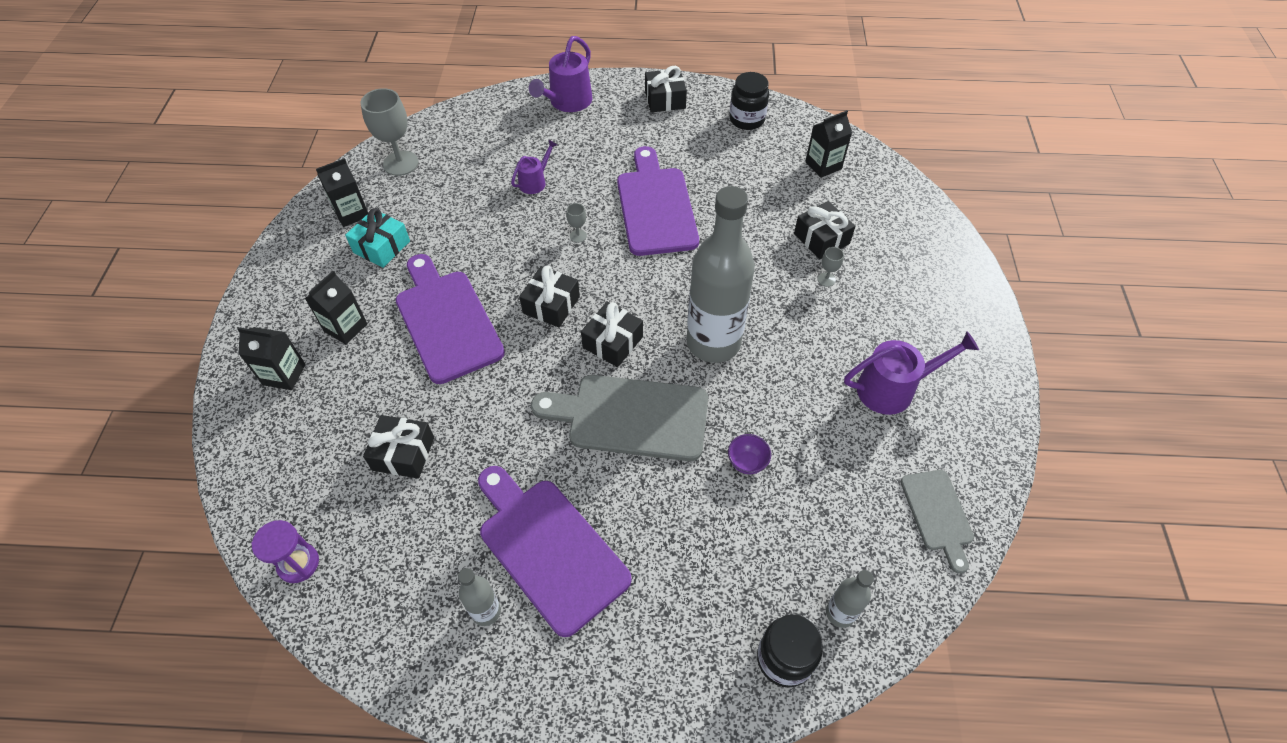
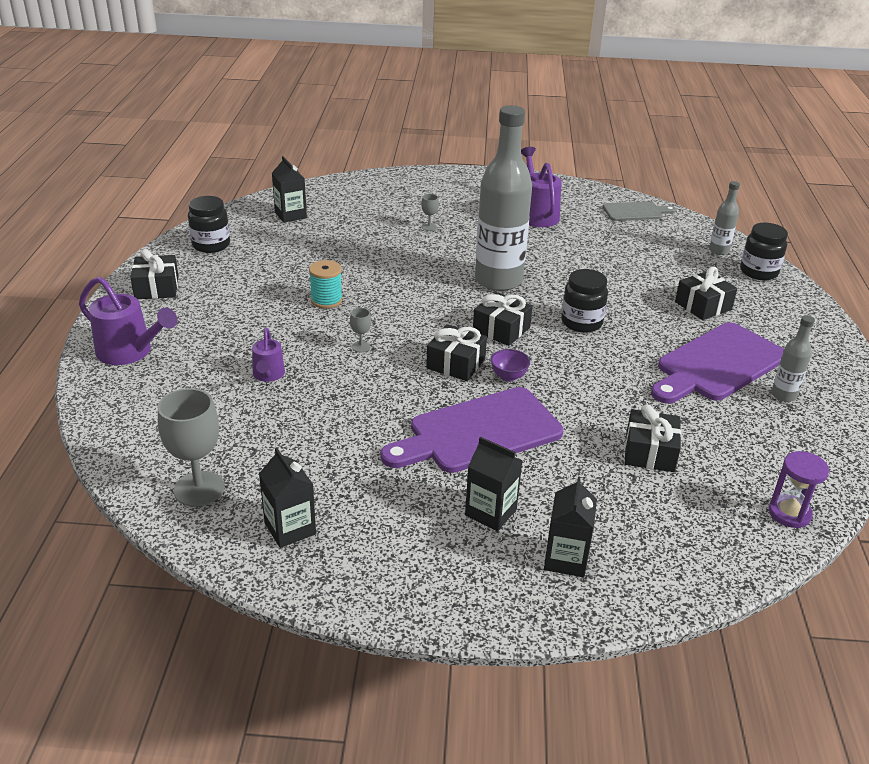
camera: 90 degrees left, 20 degrees down
turquoise gift [345,208,410,268] -> none
purple watering can [511,140,557,194] -> purple watering can turned 135 degrees counterclockwise [252,328,285,382]
grey cutting board [531,375,708,461] -> black jar [561,269,608,333]
purple cutting board [617,146,699,256] -> turquoise spool [309,260,343,309]
purple bowl [728,434,771,474] -> purple bowl moved to [491,349,530,382]
black gift [794,201,855,259] -> black gift moved to [675,267,737,320]

